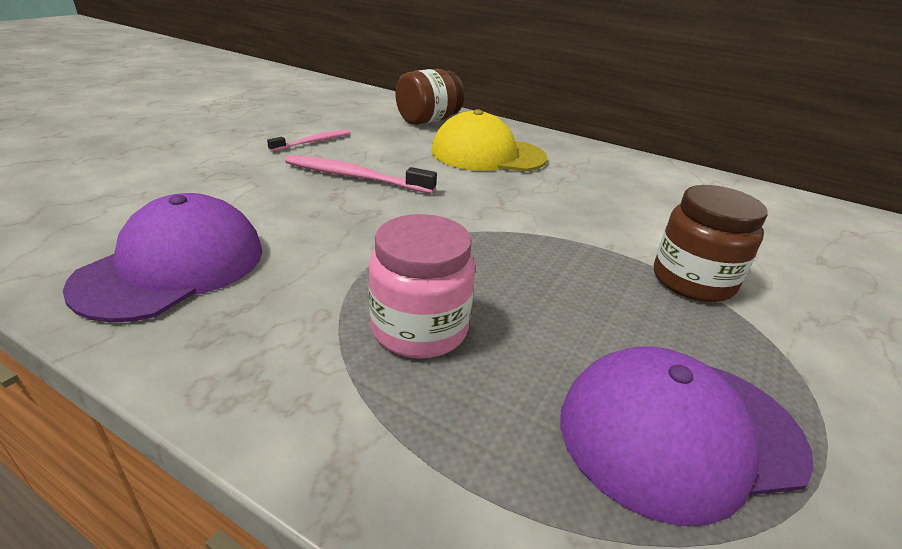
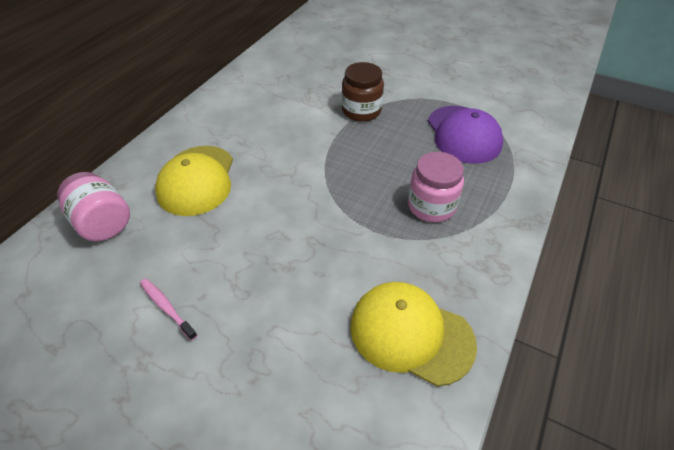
camera: 90 degrees left, 15 degrees up
purple cap [63,193,262,322] -> yellow cap [350,282,477,386]
pink toothbrush [285,155,437,194] -> none
brown jar [396,69,464,125] -> pink jar [57,172,130,241]

